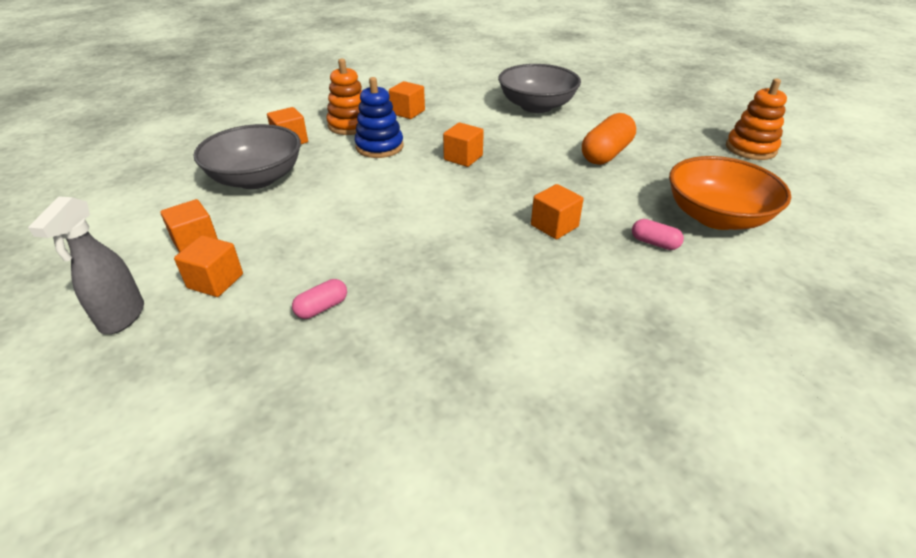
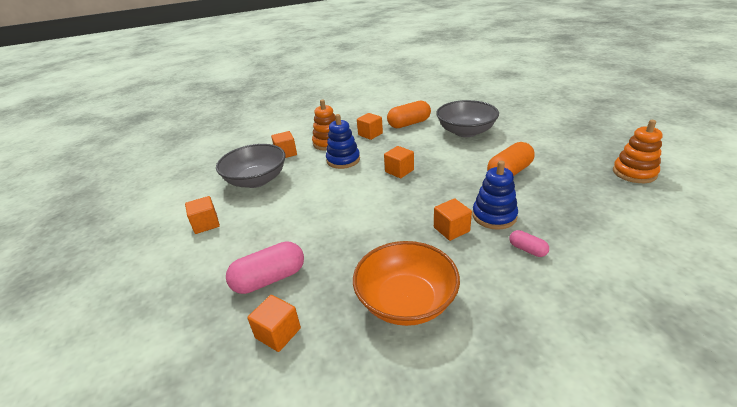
camera: 15 degrees right, 5 degrees down
grey spray bottle [28,196,144,334] -> none
orange cube [174,235,243,297] -> orange cube moved to [247,295,301,352]
pink capsule [292,279,347,319] -> pink capsule [226,241,304,294], size x1.93
orange bowl [669,156,791,230] -> orange bowl moved to [353,241,460,326]
none -> orange capsule [387,100,431,128]
none -> blue stacking toy [472,161,518,230]

